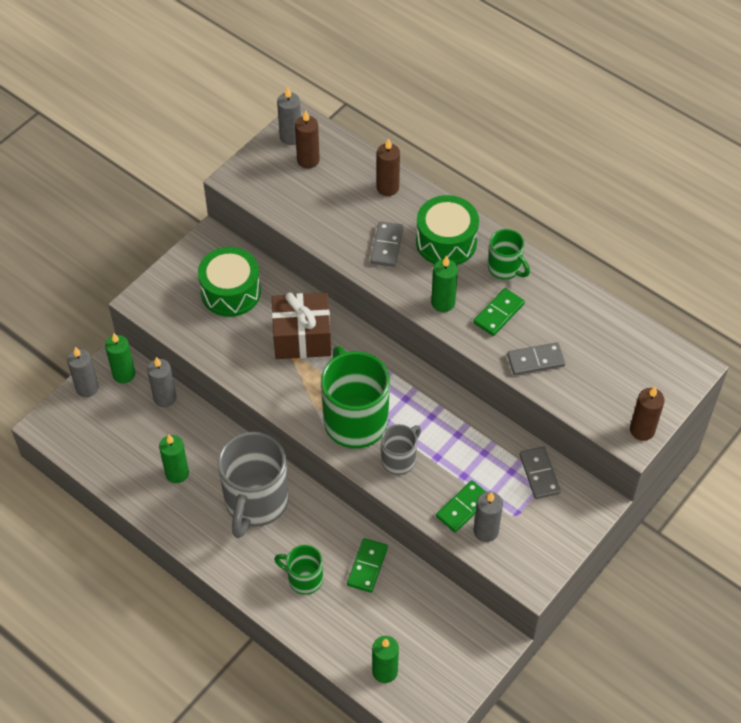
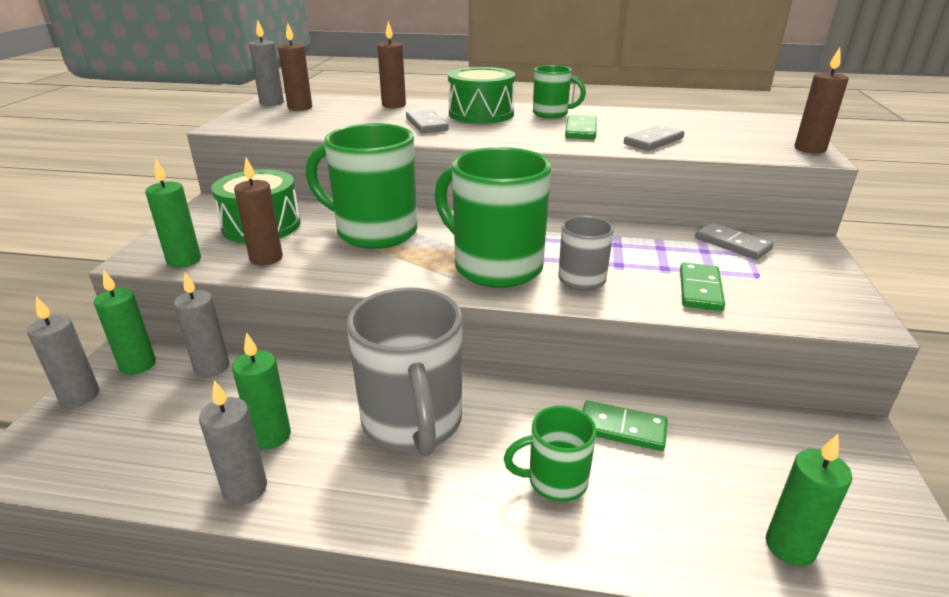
camera: 30 degrees left, 25 degrees down
brown gift [272,292,331,359] -> green mug [306,123,417,249]
green domino [347,538,388,593] -> green domino turned 60 degrees counterclockwise [583,401,668,451]
green candle [431,255,458,312] -> green candle moved to [145,158,201,268]
grey candle [474,492,503,542] -> grey candle moved to [199,380,267,505]
none -> brown candle [234,157,283,266]

